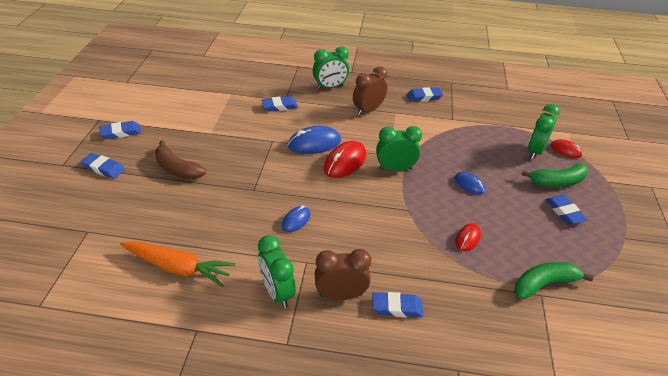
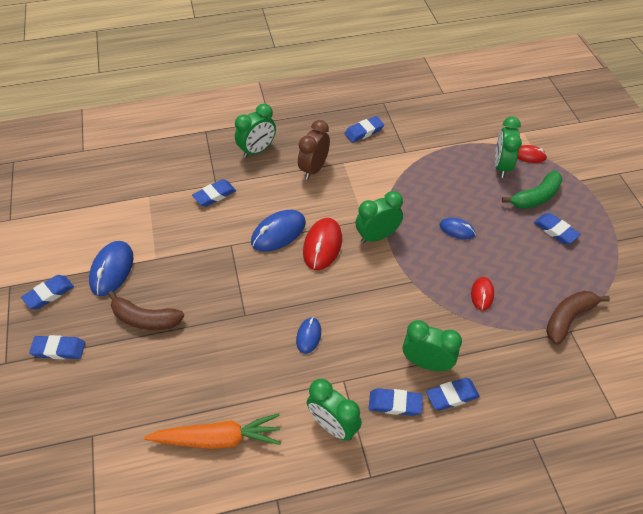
camera: 20 degrees left, 10 degrees up
brown clock [315,249,371,300] -> blue eraser [368,388,423,416]
green banana [515,262,593,299] -> brown banana [546,291,610,345]
none -> blue mouse [89,241,133,296]
none -> green clock [403,320,462,371]

